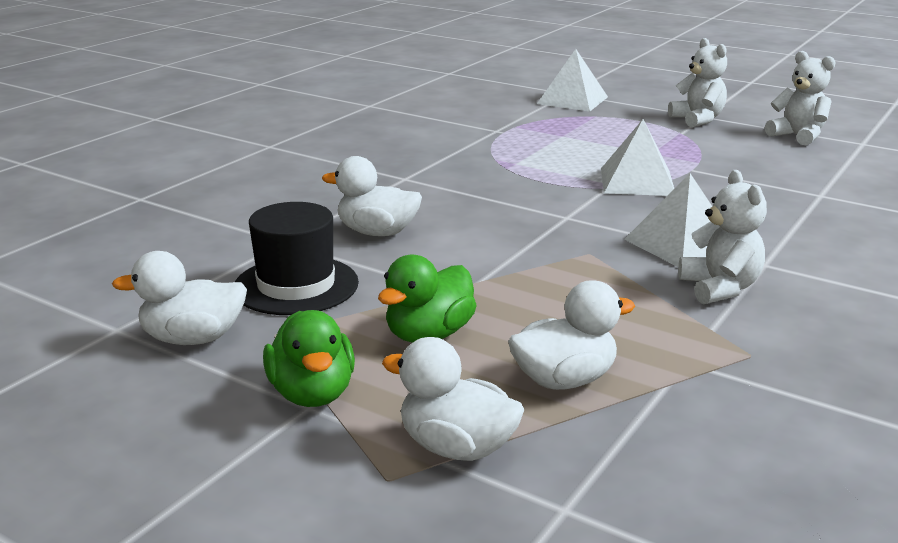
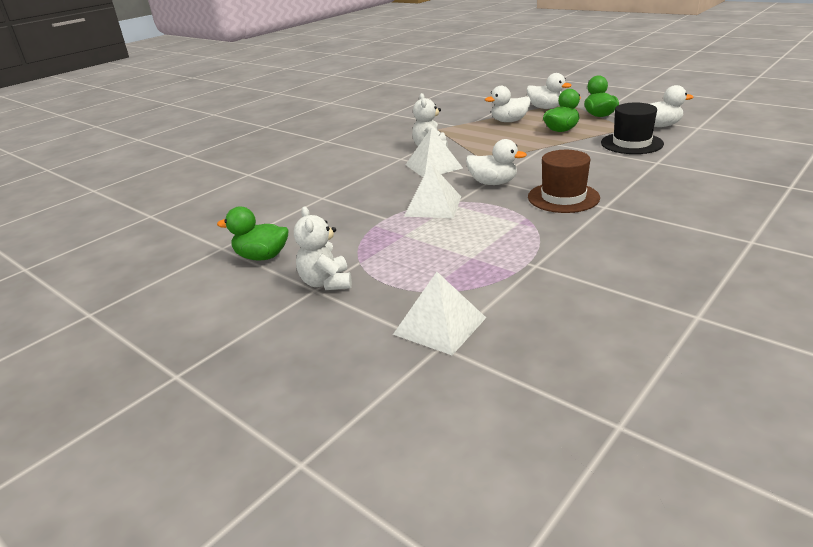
camera: 170 degrees left, 5 degrees up
white duck [322,156,422,236] -> white duck moved to [466,139,527,185]
white teddy bear [765,51,836,145] -> green duck [217,206,289,261]
none -> brown hat [528,150,600,213]

